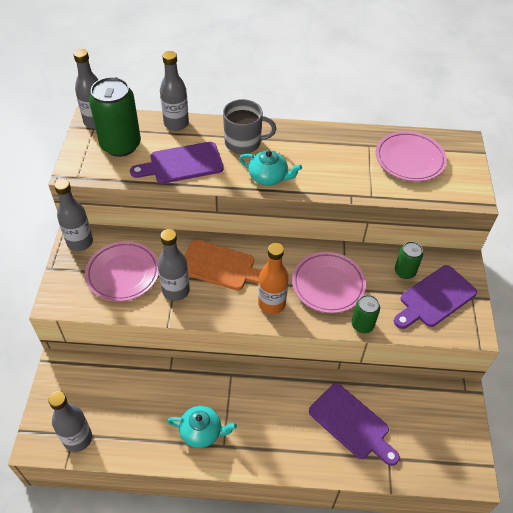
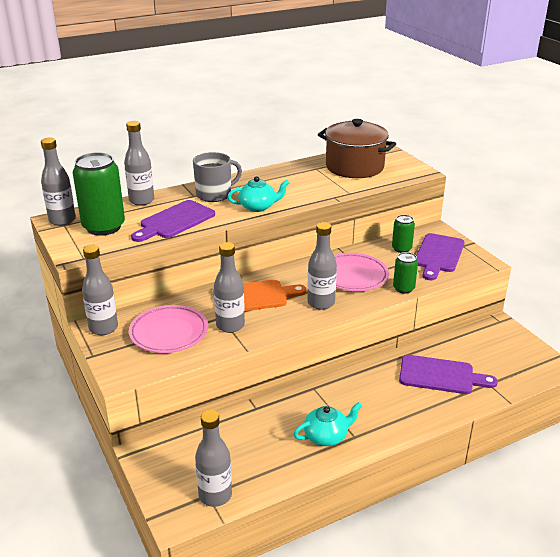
camera: 30 degrees left, 20 degrees down
orange bottle [258,243,289,314] -> grey bottle [307,222,337,310]
pink plate [375,131,447,182] -> brown pot [318,119,396,178]

